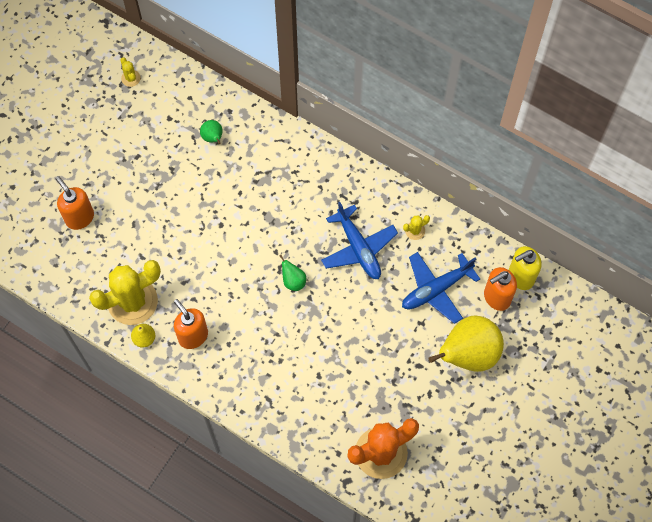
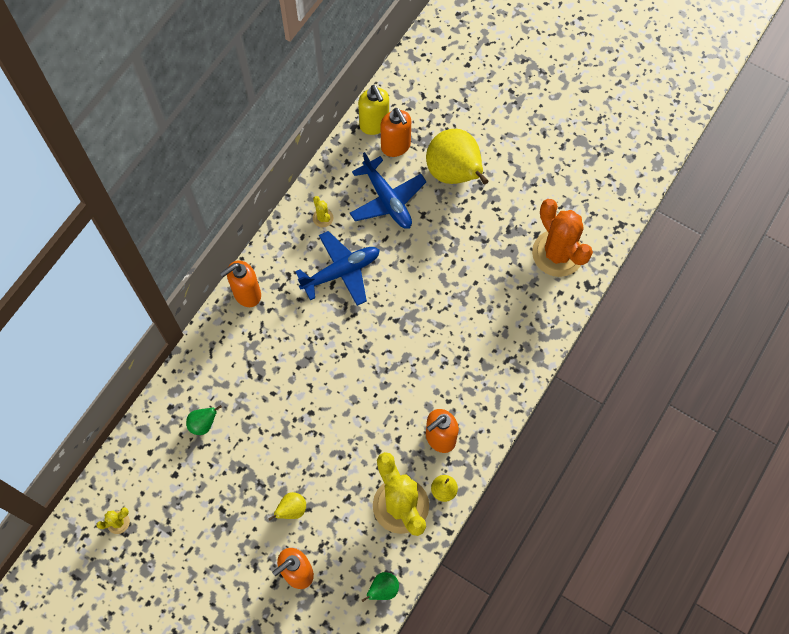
camera: 90 degrees left, 0 degrees up
green pear [279,255,306,291] -> green pear moved to [362,572,399,602]
none -> orange soap dispenser [220,261,261,307]
none -> yellow pear [268,492,306,521]

